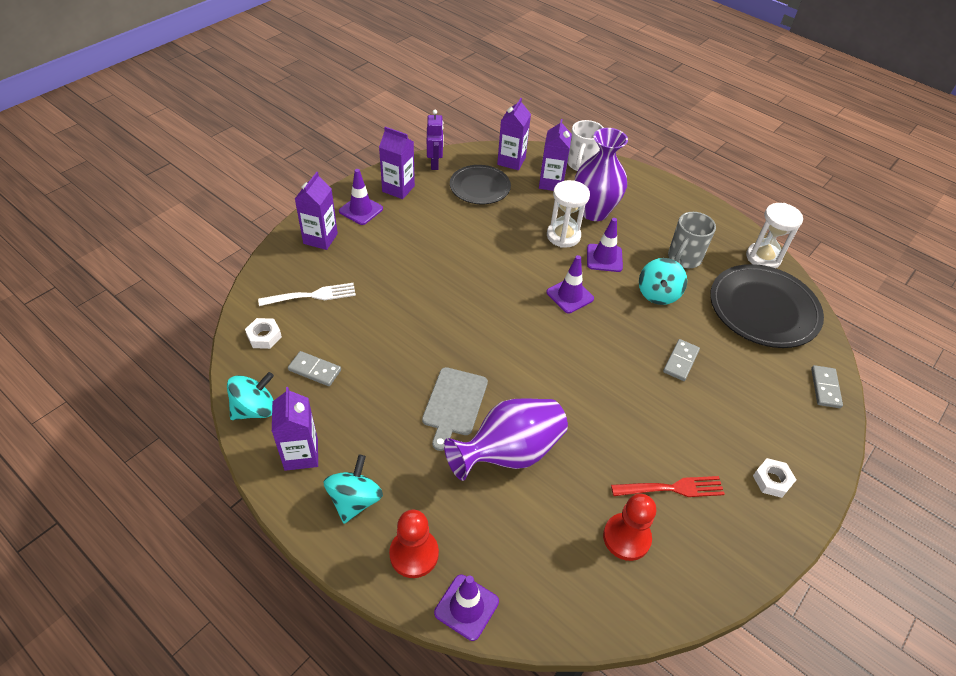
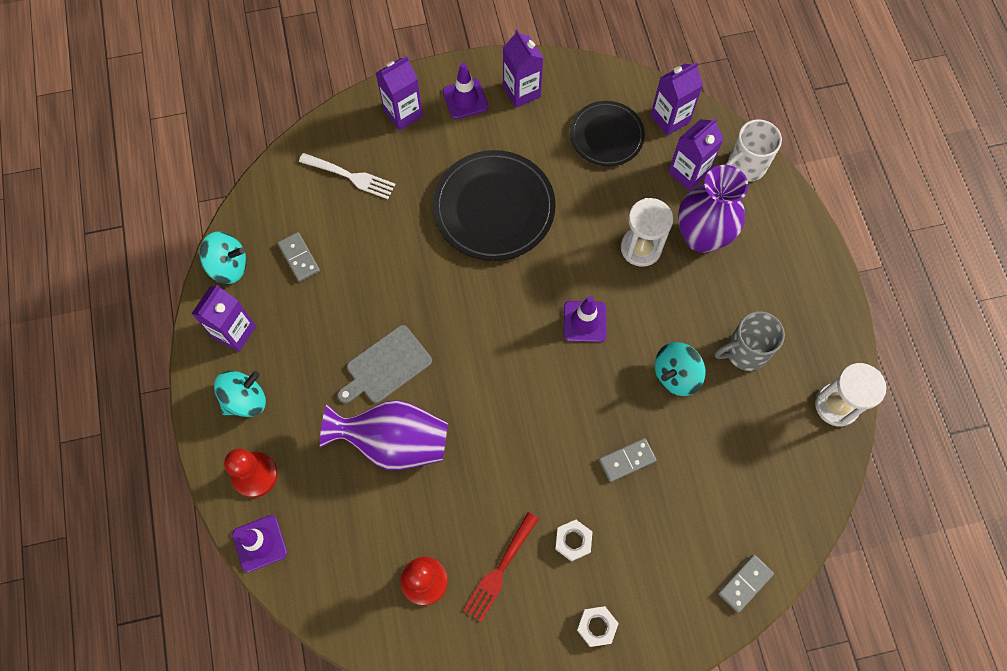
camera: 40 degrees right, 20 degrees up
white nut [245,318,282,349] -> white nut moved to [555,520,592,562]
purple robot [427,110,444,170] -> none
purple traffic cone [587,218,623,272] -> none
red fork [611,476,725,497] -> red fork turned 90 degrees clockwise [463,512,538,622]
black plate [710,264,824,348] -> black plate moved to [433,150,556,261]

